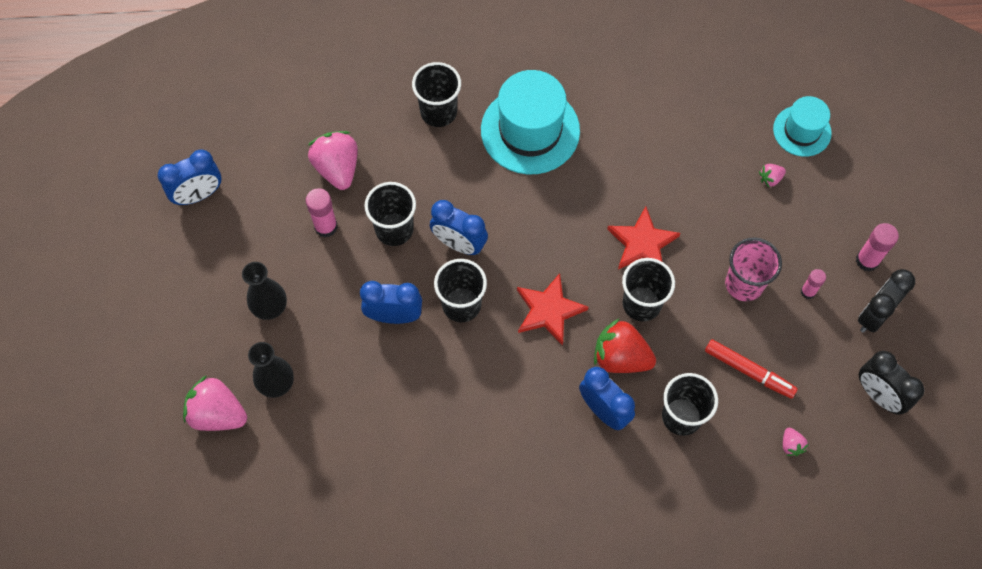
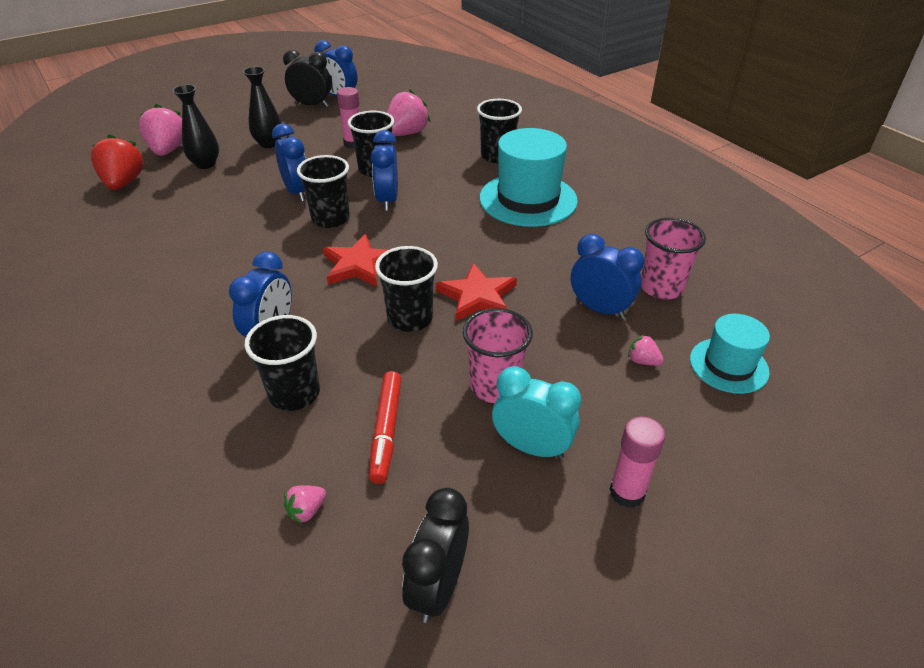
camera: 60 degrees right, 25 degrees down
red strawberry [594,319,656,373] -> red strawberry moved to [91,134,144,190]
pink glue stick [801,269,826,299] -> turquoise clock [492,366,581,459]
black clock [858,269,915,333] -> black clock moved to [283,50,332,107]
none -> blue clock [571,234,644,319]
none -> pink cup [641,218,706,299]

